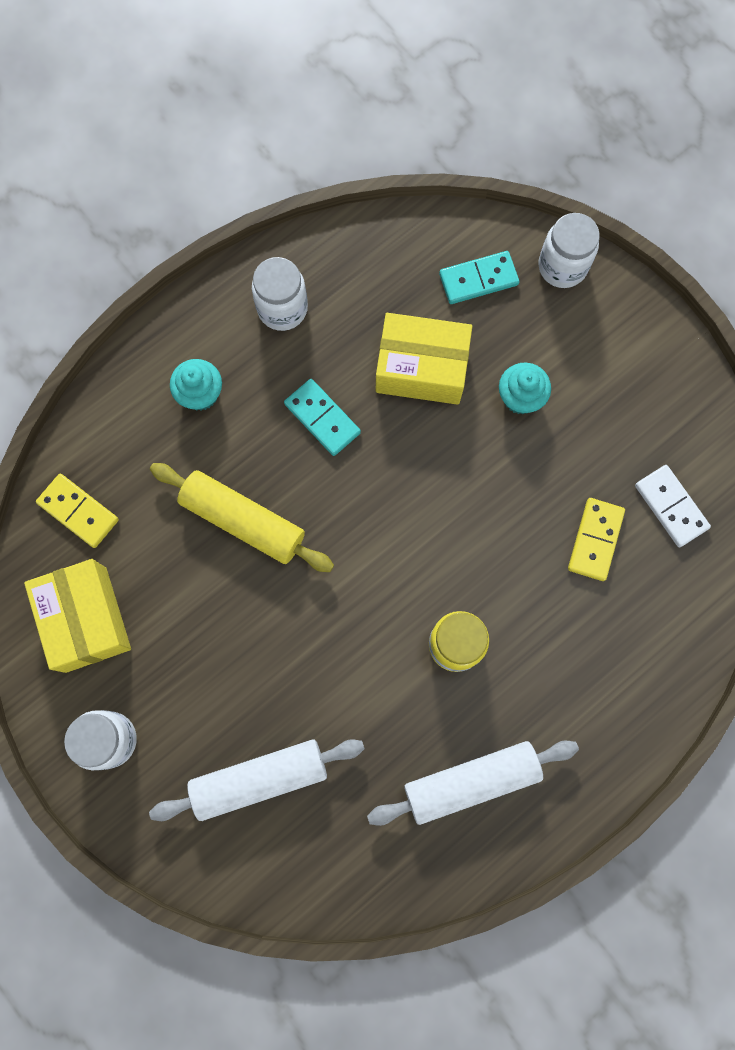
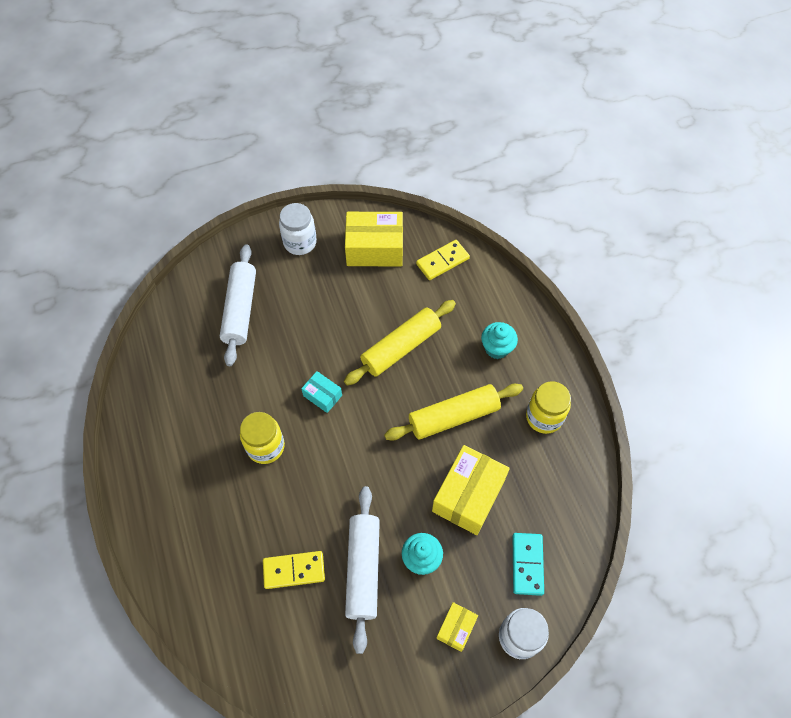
camera: 110 degrees right, 15 degrees down
white jar [252,257,308,331] -> yellow jar [526,381,571,434]
turquoise domino [284,379,361,456] -> yellow rolling pin [384,384,523,441]
white rolling pin [367,741,579,826] -> white rolling pin moved to [345,486,380,654]
yellow domino [568,498,625,581] -> yellow domino turned 45 degrees counterclockwise [263,551,325,589]
white domino [635,465,711,547] -> none
none -> turquoise box [301,371,342,413]
none -> yellow box [436,602,478,652]

